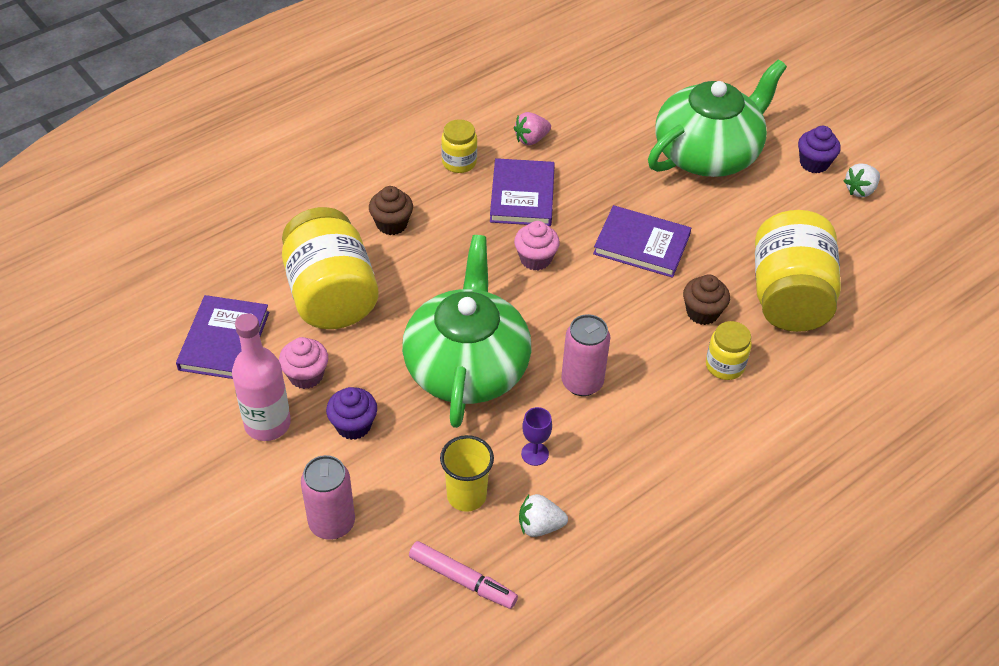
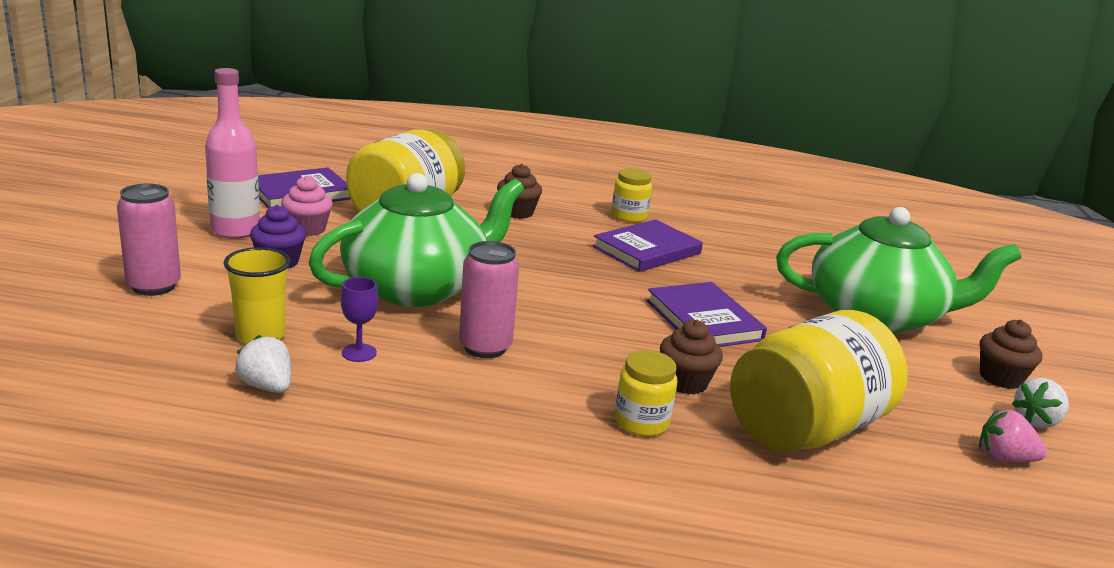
camera: 45 degrees right, 25 degrees down
pink marker [409,541,518,609] -> none
pink strawberry [514,112,551,146] -> pink strawberry moved to [979,410,1047,463]
pink cupcake [514,221,560,270] -> none
purple cupcake [798,126,841,173] -> brown cupcake [980,320,1042,389]
white strawberry [843,163,880,197] -> white strawberry turned 45 degrees counterclockwise [1012,378,1069,428]

